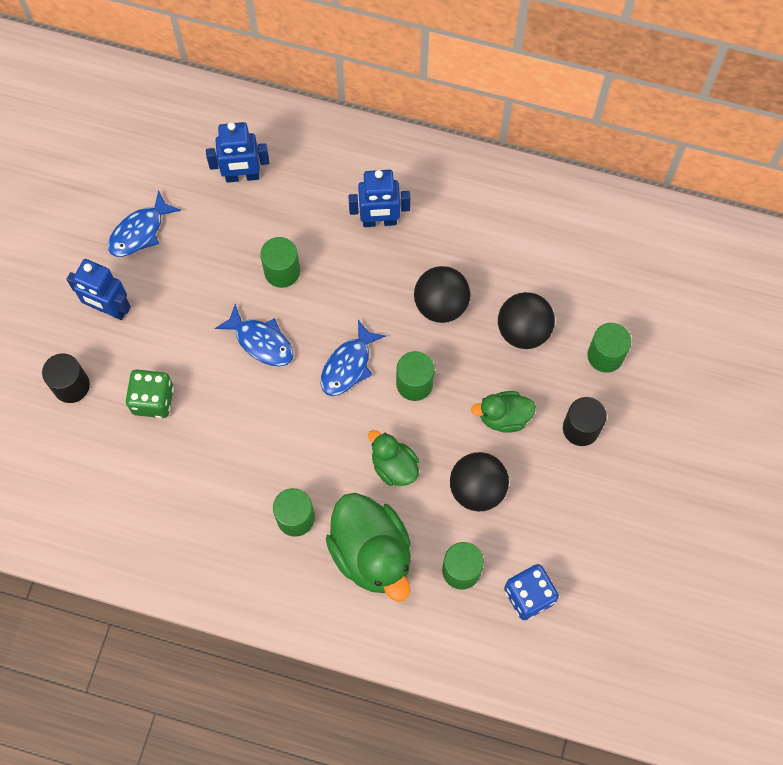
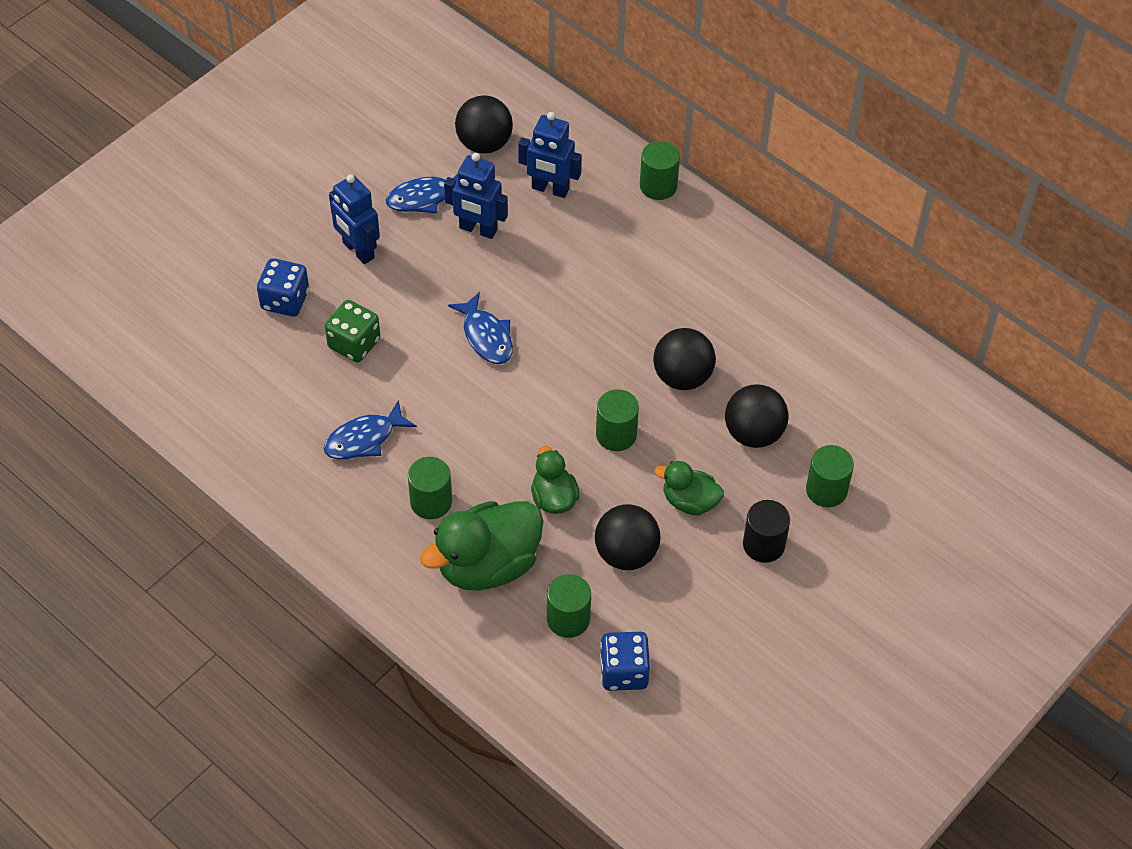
camera: 25 degrees right, 15 degrees down
black cylinder [42,353,90,403] -> blue dice [257,258,309,317]
green cylinder [260,237,300,288] -> green cylinder moved to [640,141,680,200]
blue fish [321,320,386,396] -> blue fish moved to [324,400,417,459]
green duck [326,493,411,602] -> green duck turned 60 degrees clockwise [420,501,543,590]
blue robot [348,170,410,227] -> blue robot moved to [444,153,508,239]
none -> black ball [455,96,513,154]

